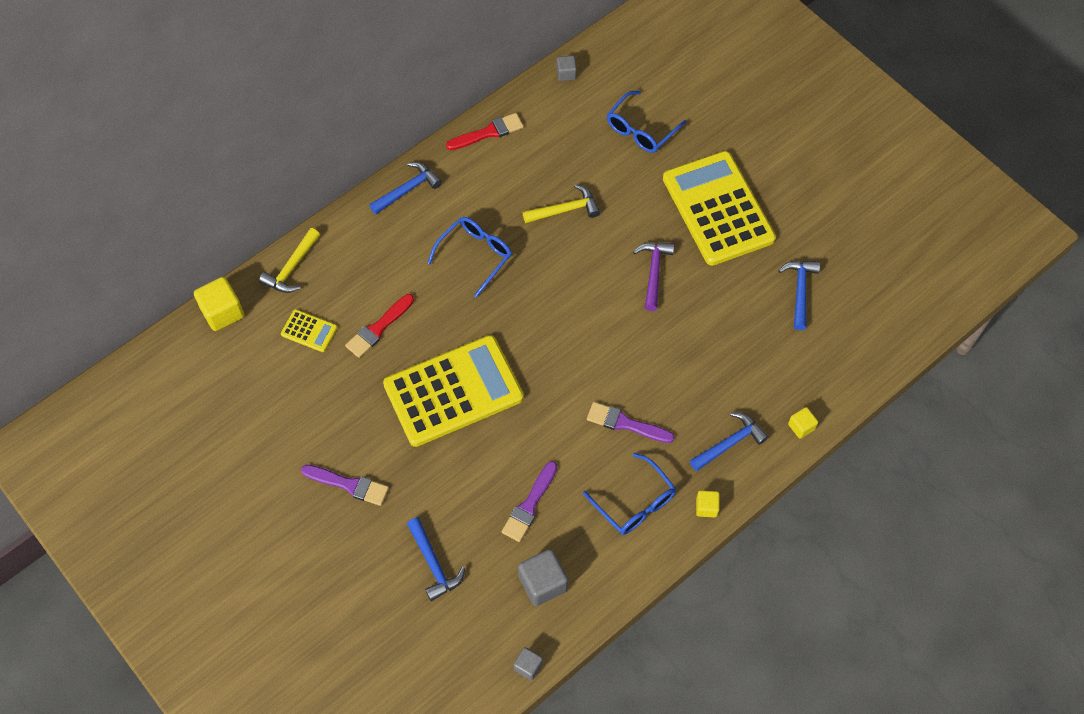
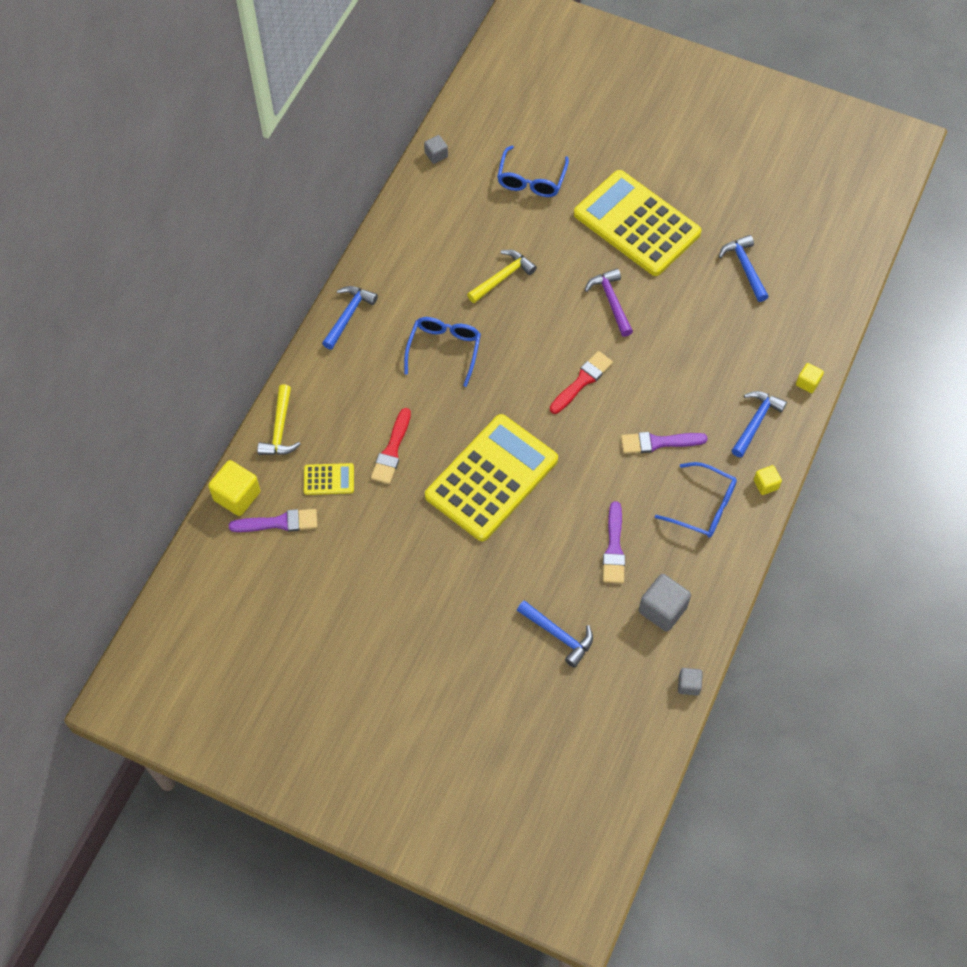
camera: 25 degrees left, 0 degrees up
purple brush [301,465,389,506] -> purple brush moved to [229,509,318,532]
red brush [446,113,524,150] -> red brush moved to [550,351,613,414]

